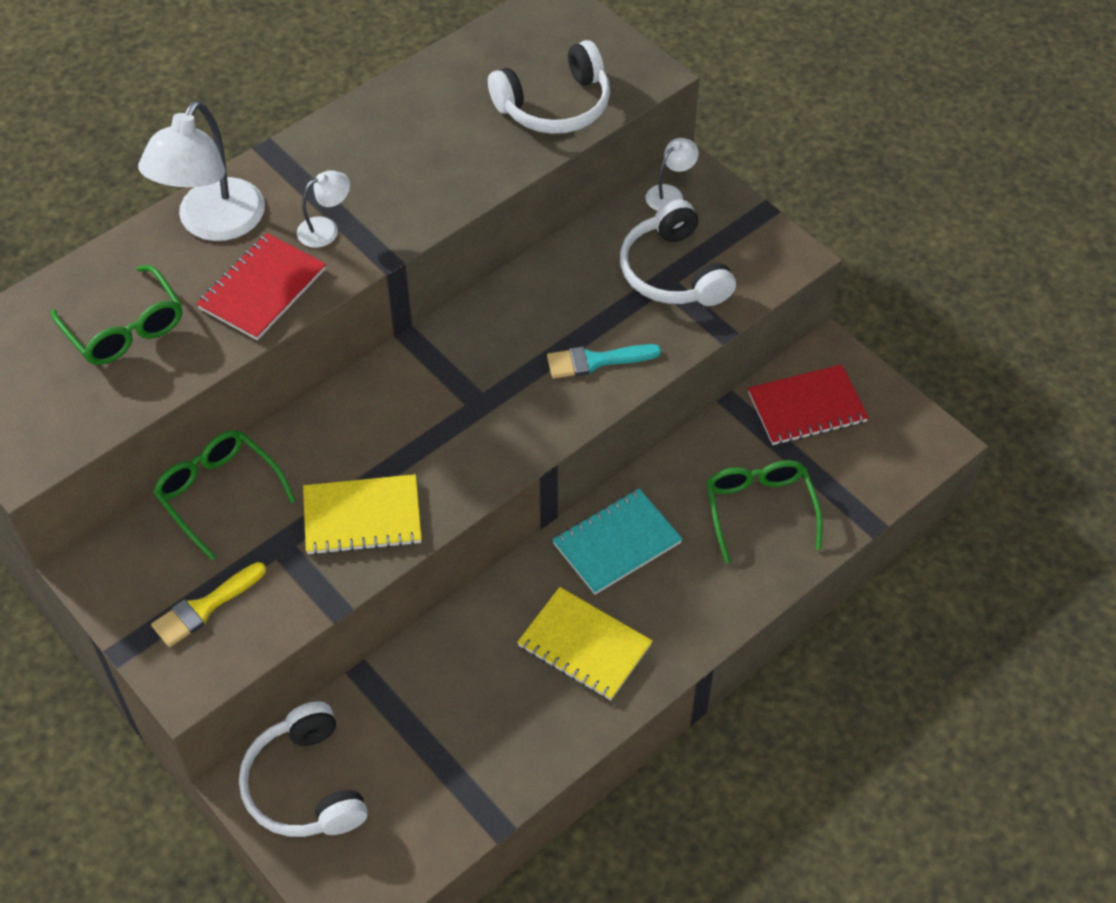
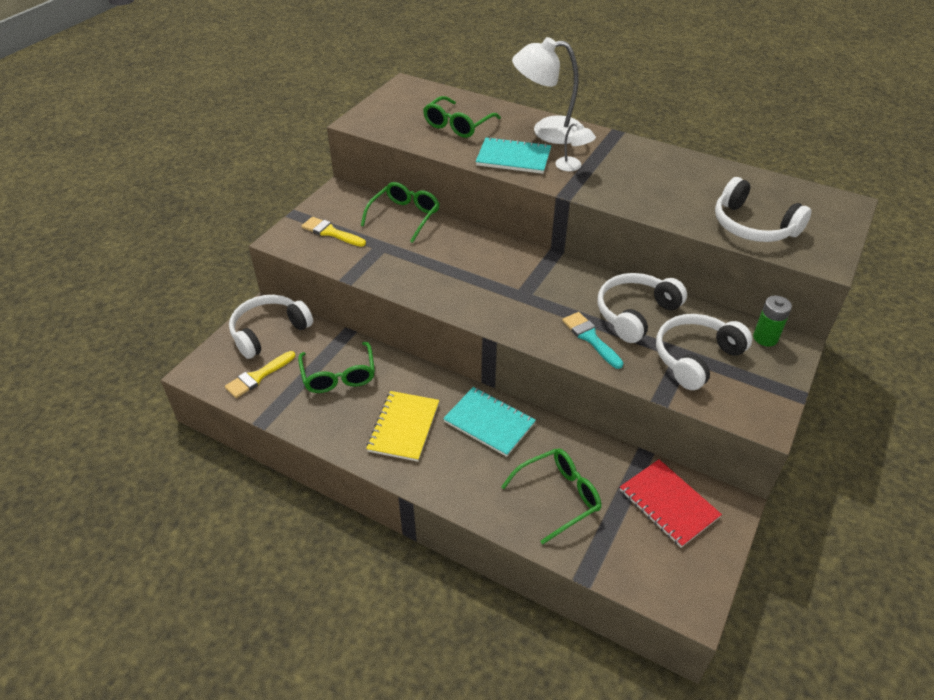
camera: 70 degrees right, 10 degrees down
red notebook [196,233,326,340] -> turquoise notebook [476,137,551,174]
yellow notebook [303,474,422,555] -> none
white lamp [645,138,699,211] -> green battery [753,296,792,347]
none -> yellow brush [225,351,295,398]
none -> green glasses [298,342,375,393]
none -> white headphones [598,273,687,343]

